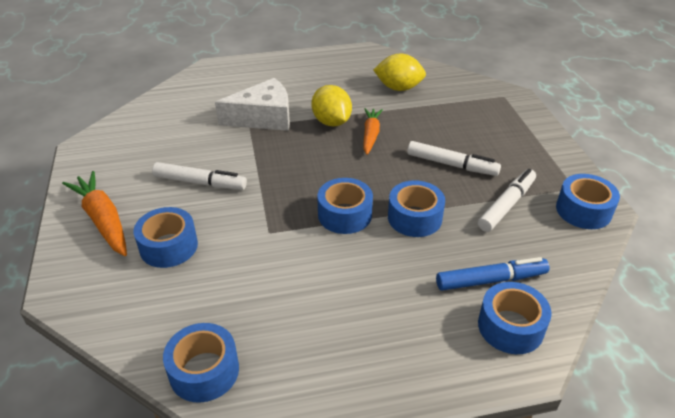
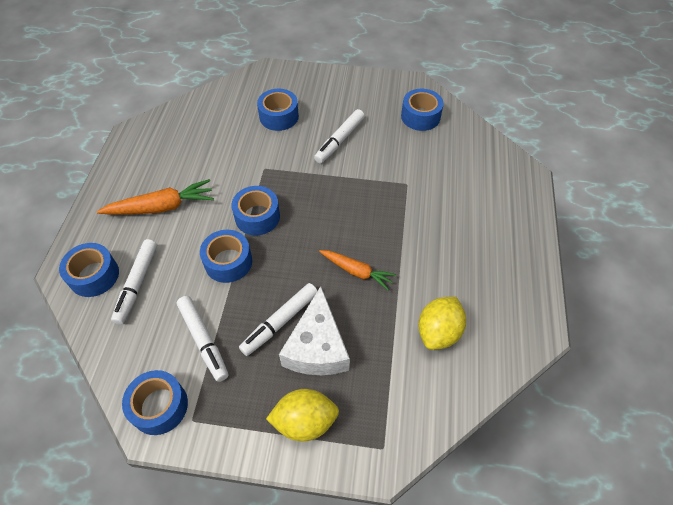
camera: 110 degrees right, 15 degrees up
orange carrot [62,171,127,256] -> orange carrot moved to [97,179,214,215]
blue tape [163,323,239,403] -> blue tape moved to [401,89,444,131]
white cheese [215,78,290,131] -> white cheese moved to [279,286,350,375]
yellow lemon [311,85,352,127] -> yellow lemon moved to [266,389,339,442]
blue marker [436,257,550,291] -> white marker [111,239,157,324]

